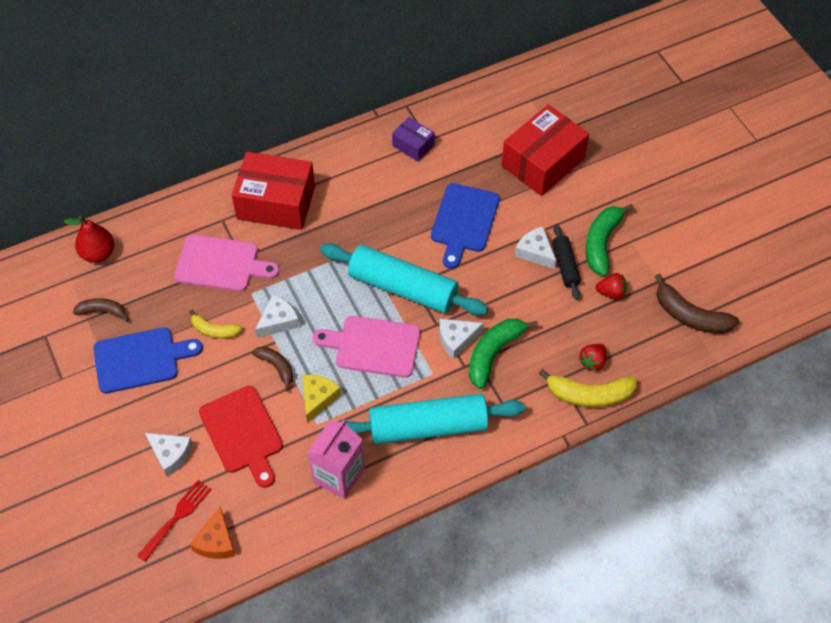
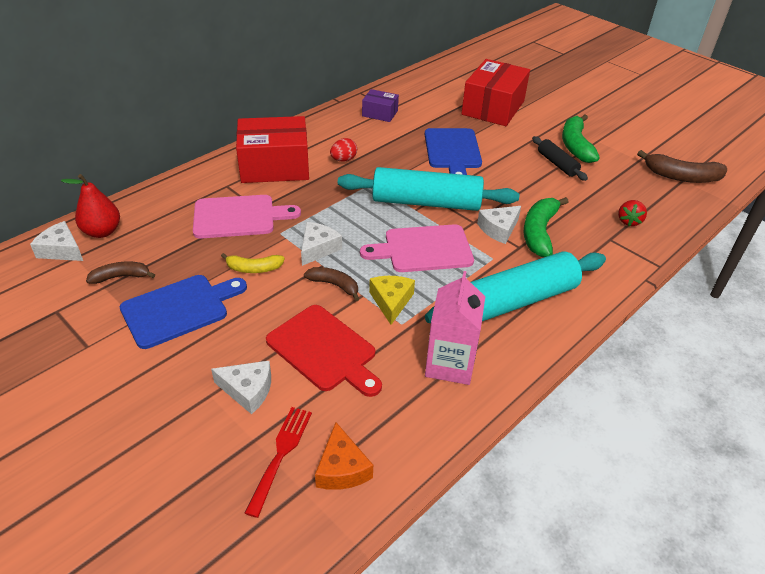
camera: 20 degrees left, 15 degrees down
white cheese [515,226,556,269] -> white cheese moved to [30,221,83,261]
yellow banana [538,369,637,408] -> none
red strawberry [596,273,627,300] -> none
none -> red egg [330,138,357,162]

